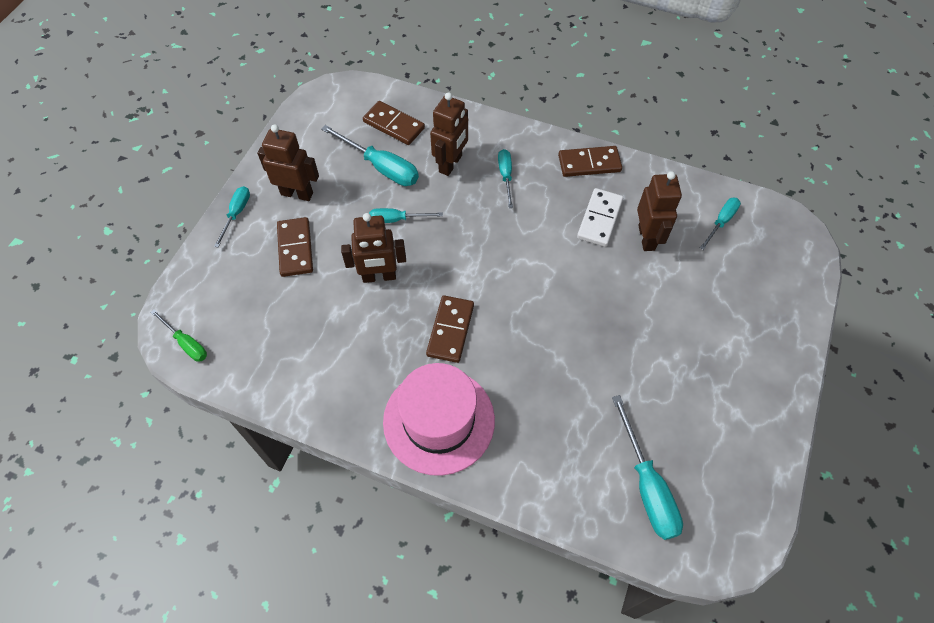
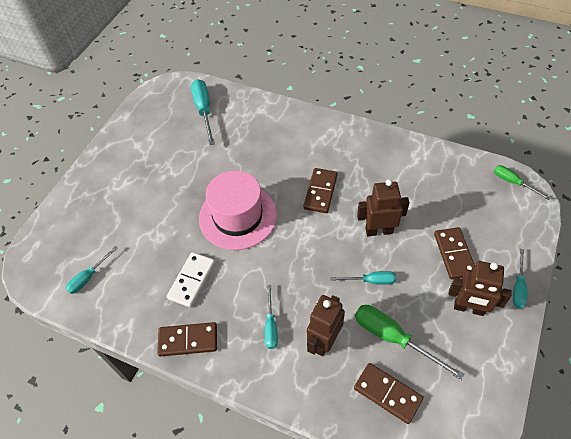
camera: 175 degrees left, 5 degrees down
turquoise screwdriver [321,125,419,186] -> green screwdriver [355,305,465,380]
pink hat [383,363,495,476] -> pink hat moved to [199,171,277,250]
brown robot [637,171,682,251] -> none

